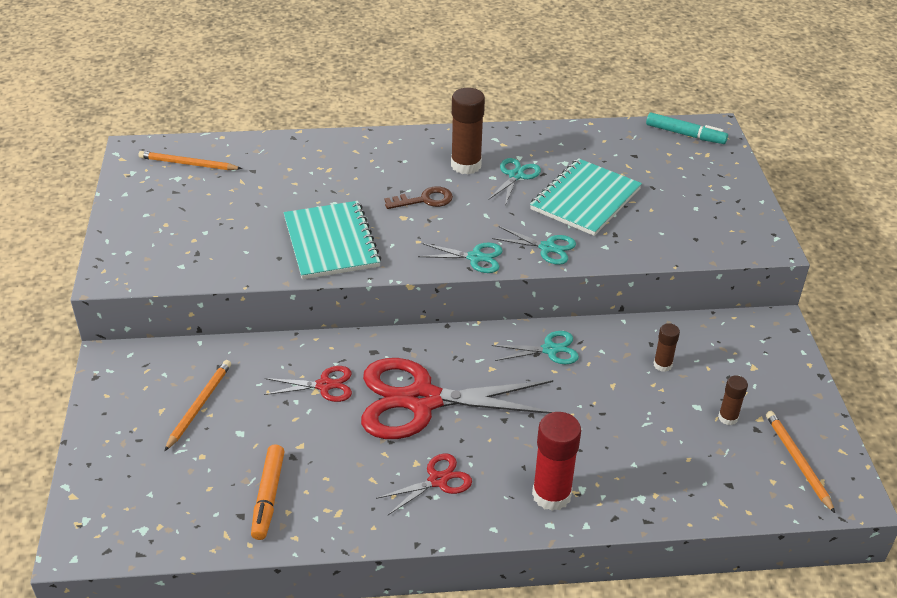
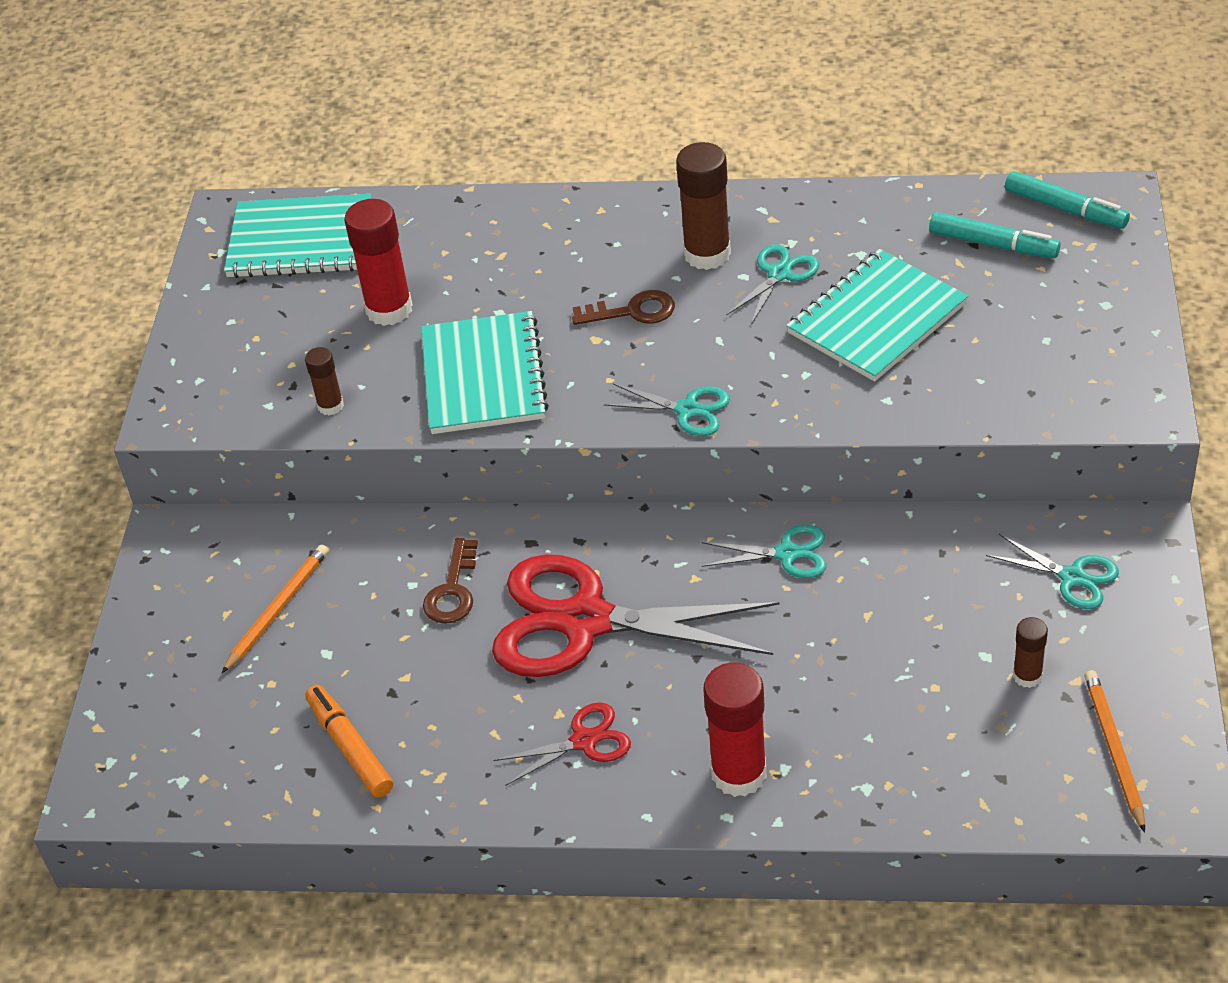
camera: 15 degrees right, 5 degrees up
orange pencil [138,151,242,170] -> turquoise notebook [224,194,371,278]
orange marker [251,445,285,540] -> orange marker turned 135 degrees clockwise [305,685,393,798]
red scissors [264,366,352,402] -> brown key [423,538,478,624]
turquoise scissors [492,226,576,265] -> turquoise scissors moved to [986,534,1119,609]
brown glue stick [654,323,680,372] -> brown glue stick moved to [305,347,344,415]
none -> red glue stick [344,199,413,326]
none -> turquoise marker [929,212,1061,258]

